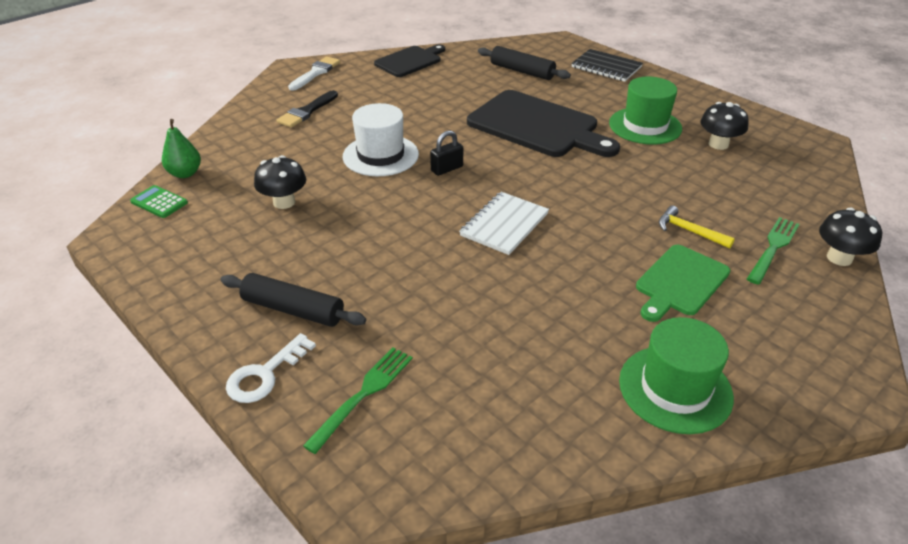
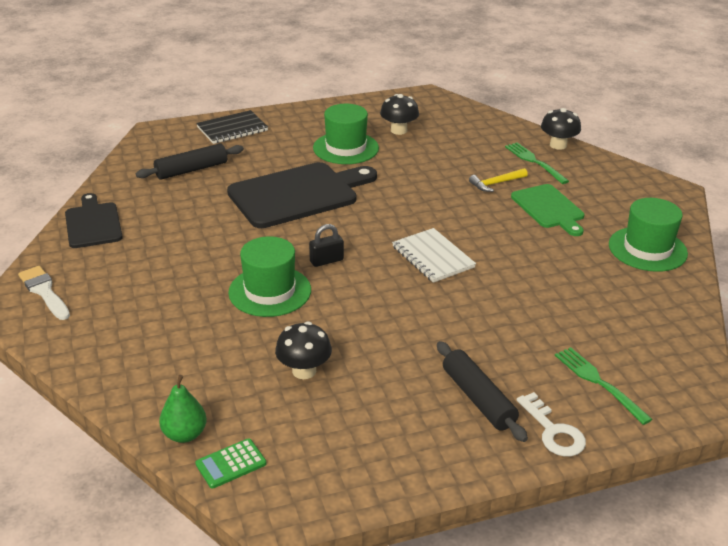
camera: 65 degrees left, 5 degrees down
black rolling pin [221,273,366,327] -> black rolling pin turned 75 degrees counterclockwise [437,341,528,442]
black brush [276,90,338,128] -> none
white hat [343,103,419,176] -> green hat [228,236,311,317]
black padlock [430,130,463,176] -> black padlock turned 75 degrees clockwise [309,224,344,267]

